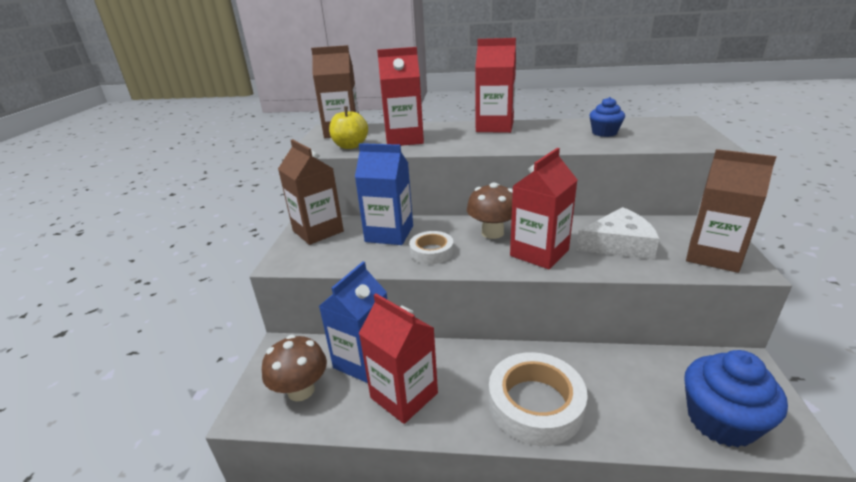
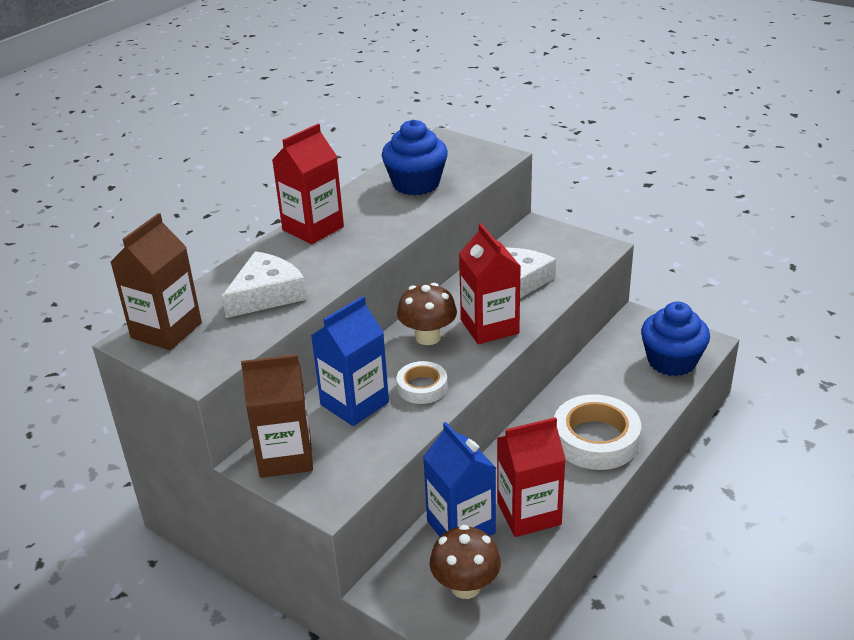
camera: 60 degrees left, 5 degrees up
yellow apple [329,106,368,149] -> none
red carton [377,47,424,146] -> white cheese [222,251,307,318]
blue cupcake [589,97,625,137] -> blue cupcake [382,120,448,196], size x1.75
brown carton [686,149,777,273] -> none

